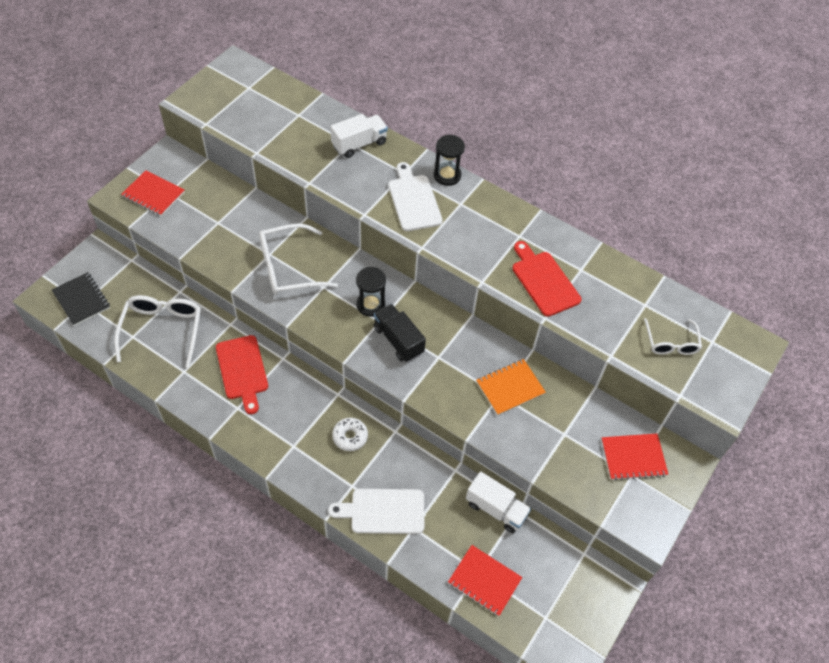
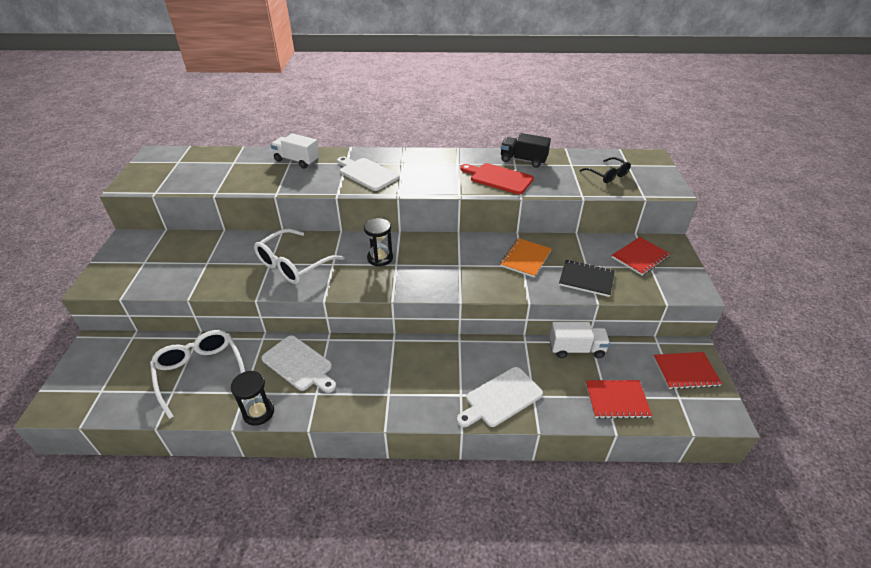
camera: 30 degrees left, 15 degrees down
black notebook [52,272,110,326] -> black notebook moved to [559,260,615,297]
red notebook [121,170,185,216] -> red notebook moved to [653,352,722,390]
red cutting board [216,335,268,414] -> white cutting board [261,335,336,393]
white truck [330,114,388,158] -> white truck turned 90 degrees counterclockwise [271,133,320,169]
white donut [332,418,368,451] -> none
black truck [374,304,426,362] -> black truck moved to [501,133,551,168]
black hourglass [434,135,465,186] -> black hourglass moved to [231,371,274,426]
white glasses [644,318,702,355] -> black glasses [579,157,631,183]

